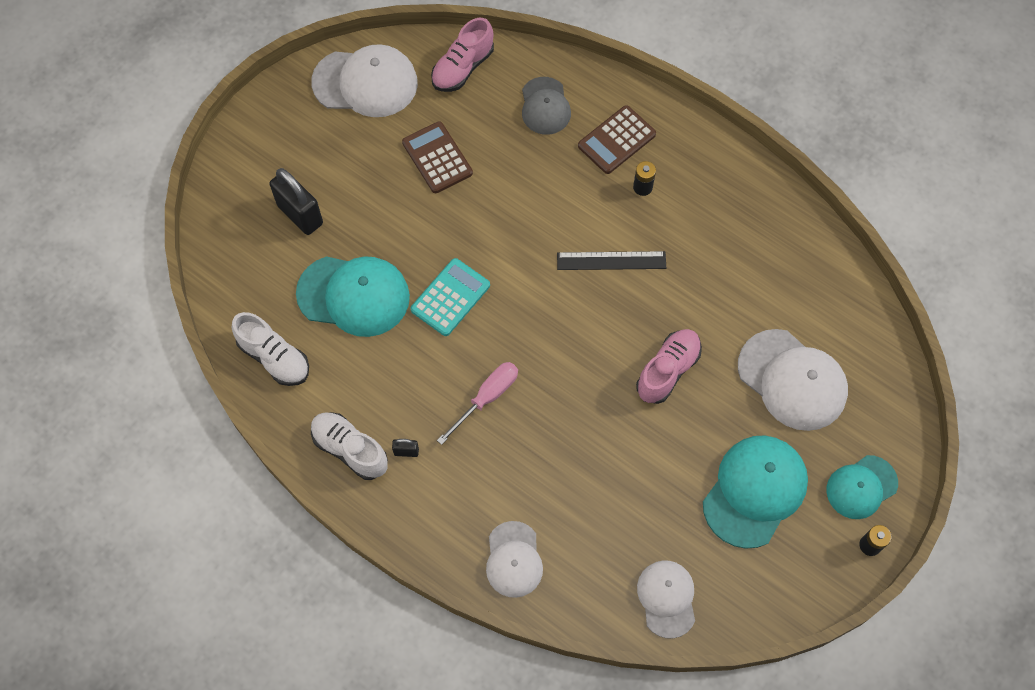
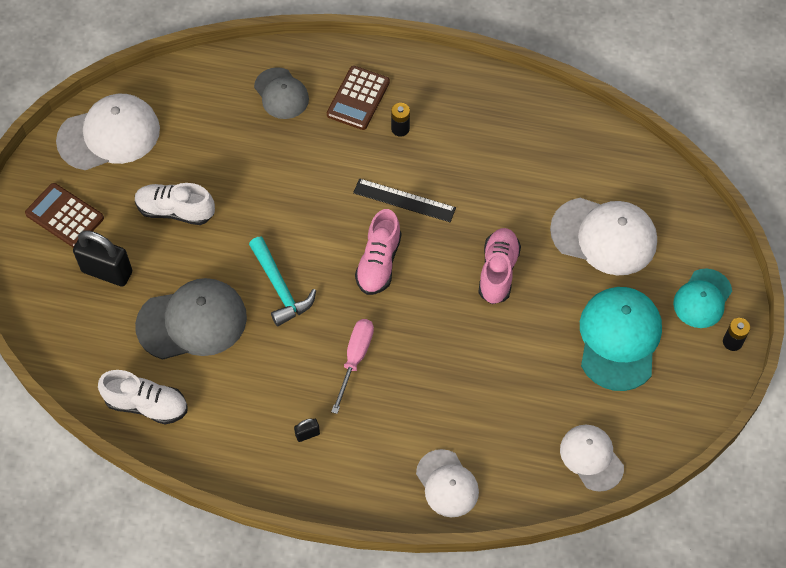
camera: 25 degrees left, 5 degrees down
turquoise cap [296,256,410,337] -> grey cap [135,278,247,360]
white shoe [311,412,388,480] -> white shoe moved to [135,183,215,225]
brown calculator [402,121,473,193] -> brown calculator moved to [25,183,104,248]
turquoise calculator [411,258,490,336] -> turquoise hammer [249,237,316,326]
pink shoe [431,18,494,92] -> pink shoe moved to [355,209,401,295]
black ruler [557,251,666,270] -> black ruler turned 45 degrees clockwise [353,178,456,222]

